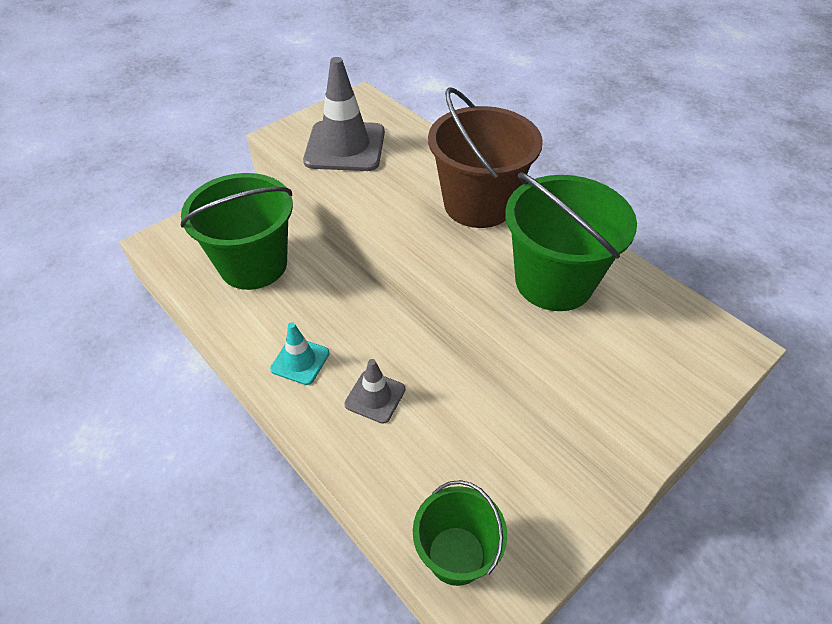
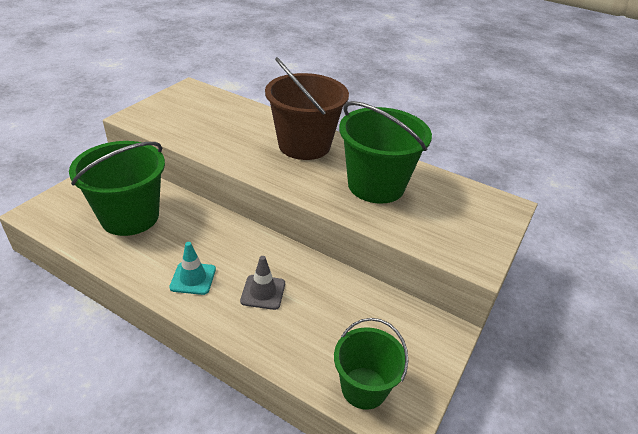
camera: 20 degrees left, 10 degrees down
grey traffic cone [303,57,385,171] -> none

